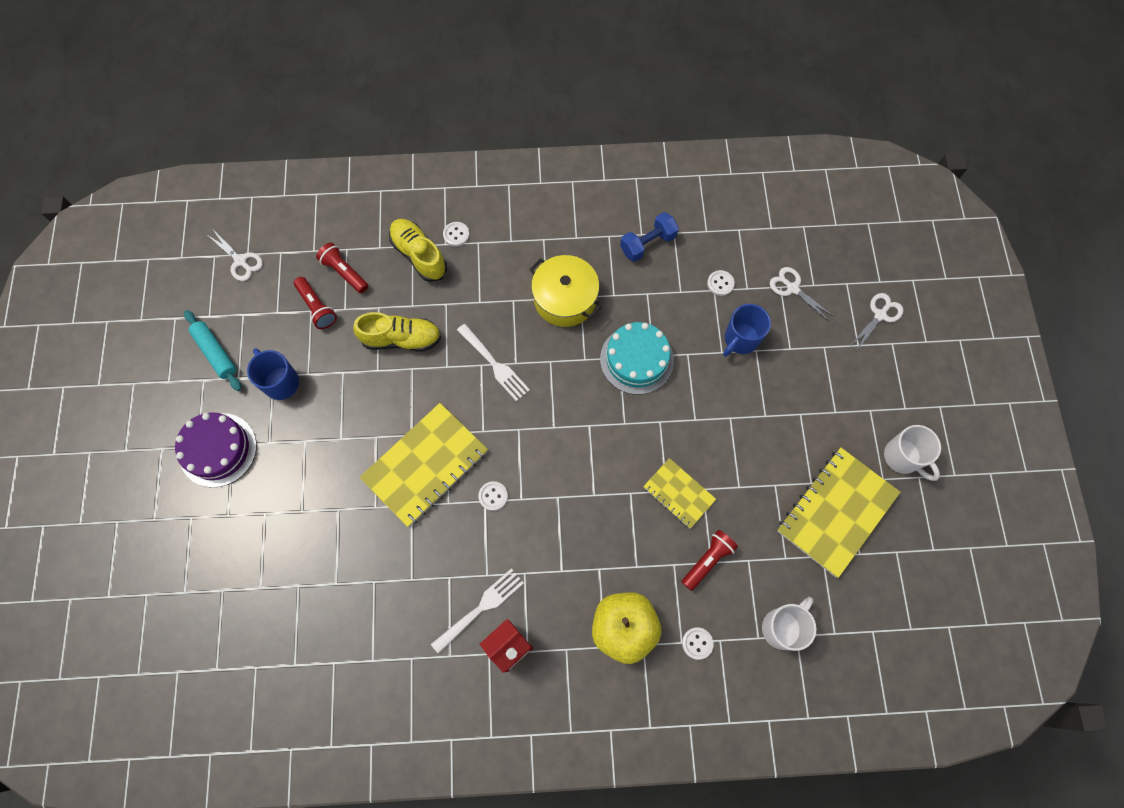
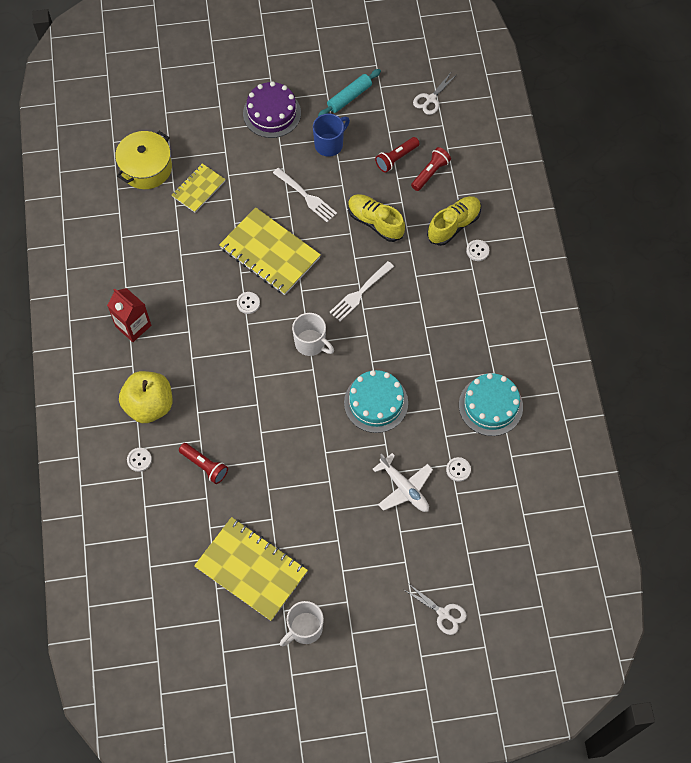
camera: 85 degrees right, 5 degrees down
yellow shoe [353,312,441,352] -> yellow shoe turned 135 degrees clockwise [348,194,405,242]
white fork [431,568,524,654] -> white fork moved to [273,168,337,222]
yellow pot [530,255,602,327] -> yellow pot moved to [115,131,172,189]
blue dumbbell [620,212,679,262] -> turquoise cake [459,373,523,436]
yellow notebook [643,458,716,529] -> yellow notebook moved to [172,163,226,212]
blue mug [723,304,771,357] -> white plane [373,453,433,512]
white mug [762,597,816,651] -> white mug moved to [292,313,334,356]
white scissors [770,267,833,321] -> none

